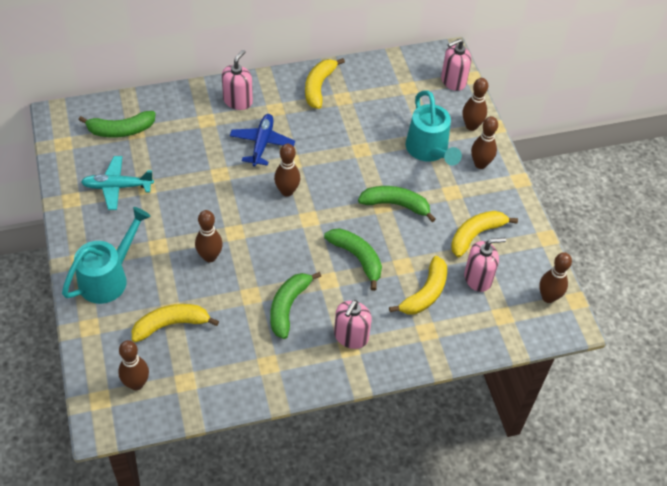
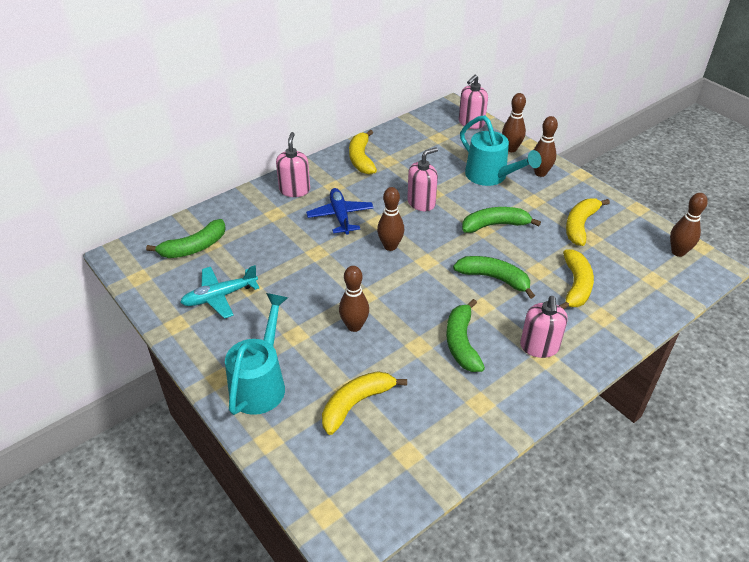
camera: 20 degrees left, 10 degrees down
brown bowling pin [118,340,149,390] -> none
pink soap dispenser [464,238,506,292] -> pink soap dispenser moved to [407,148,438,211]

